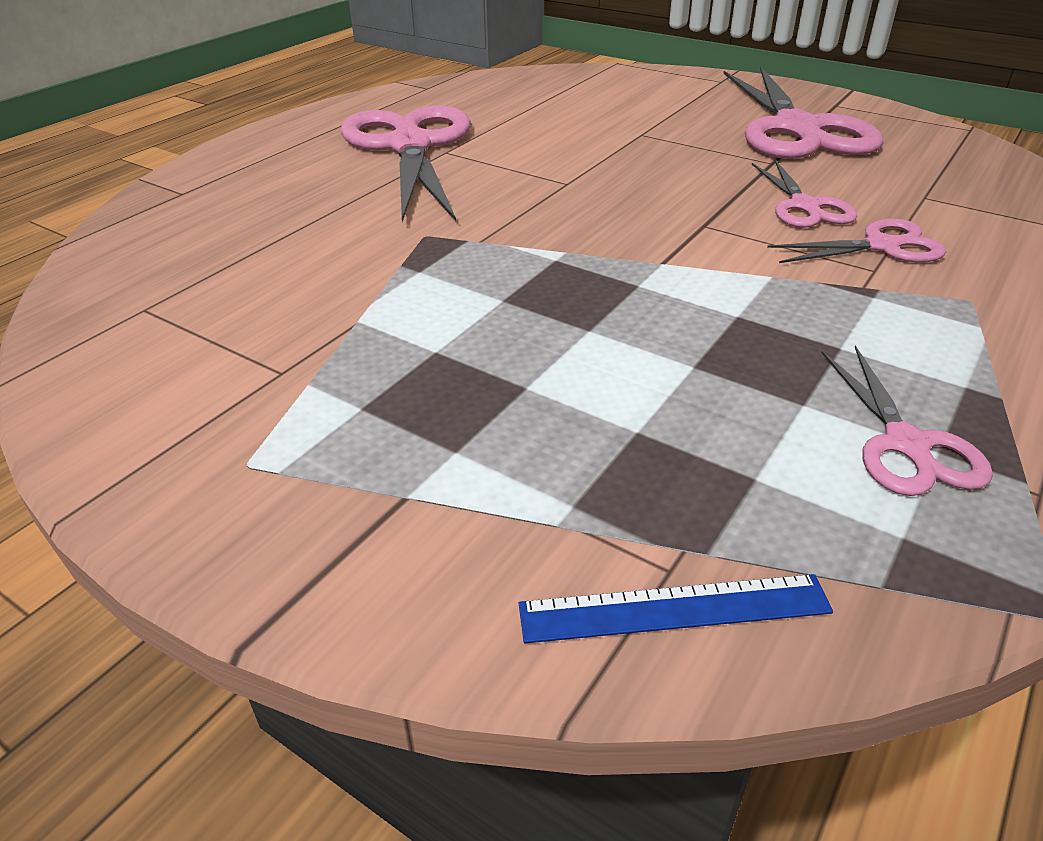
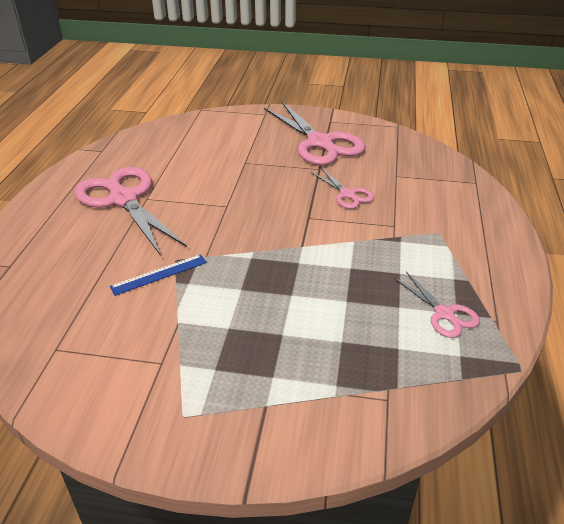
camera: 25 degrees left, 0 degrees up
blue ruler [519,574,833,643] -> blue ruler moved to [110,254,207,296]
pink scissors [767,219,947,263] -> none

